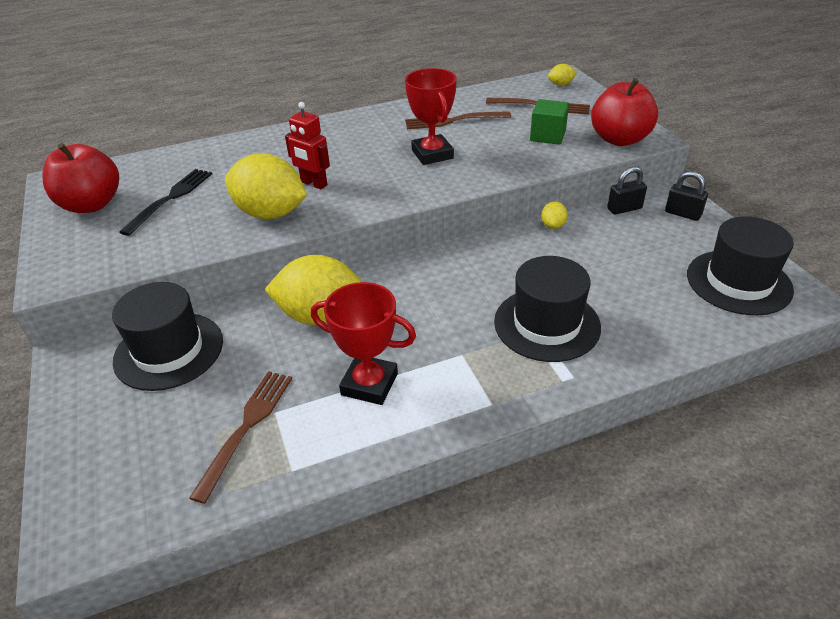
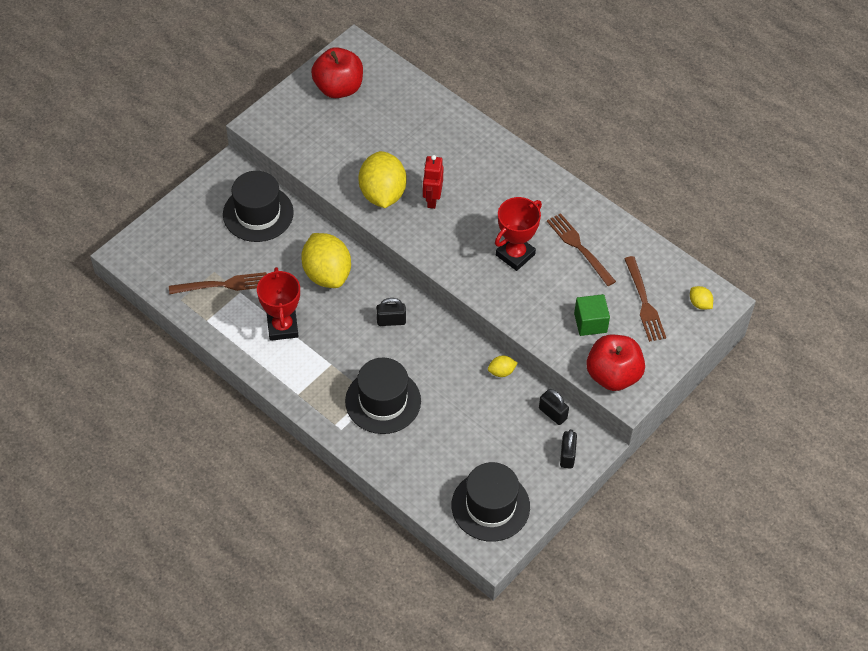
camera: 60 degrees right, 15 degrees up
black fork [119,169,212,236] -> none
none -> black padlock [376,298,406,326]

